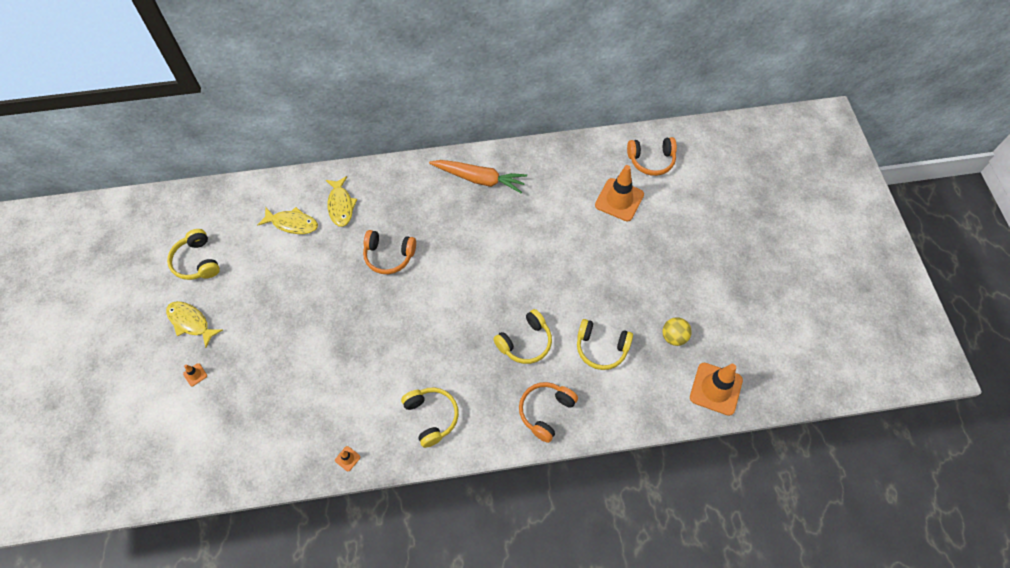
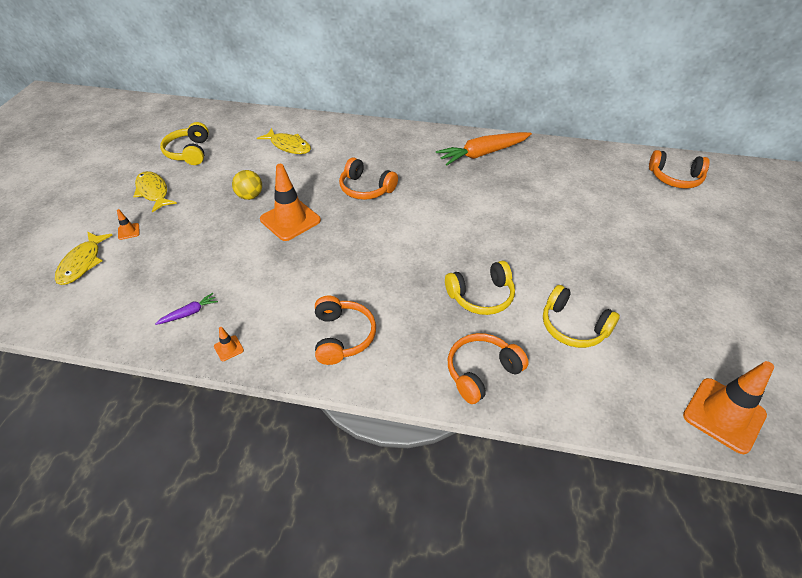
camera: 20 degrees right, 15 degrees down
yellow fish [326,176,357,227] -> yellow fish moved to [55,231,112,285]
yellow headphones [401,387,459,448] -> orange headphones [315,296,376,365]
orange carrot [429,160,527,194] -> orange carrot turned 120 degrees clockwise [436,132,532,165]
orange traffic cone [595,165,644,221] -> orange traffic cone moved to [260,164,321,241]
yellow ball [663,317,692,346] -> yellow ball moved to [232,170,262,200]
none -> purple carrot [155,293,218,325]

